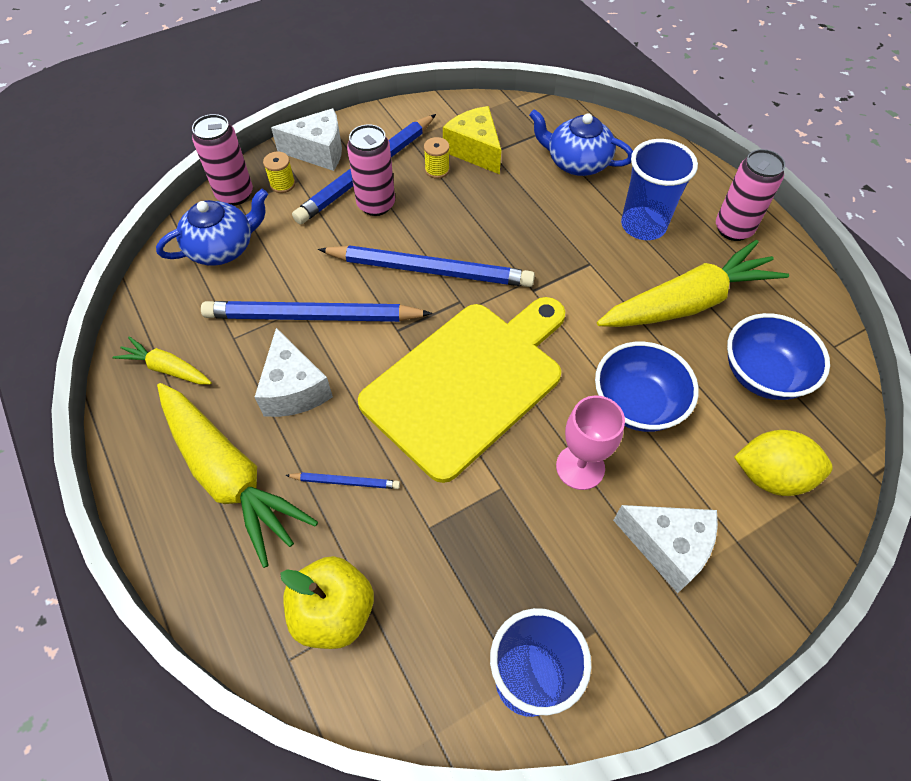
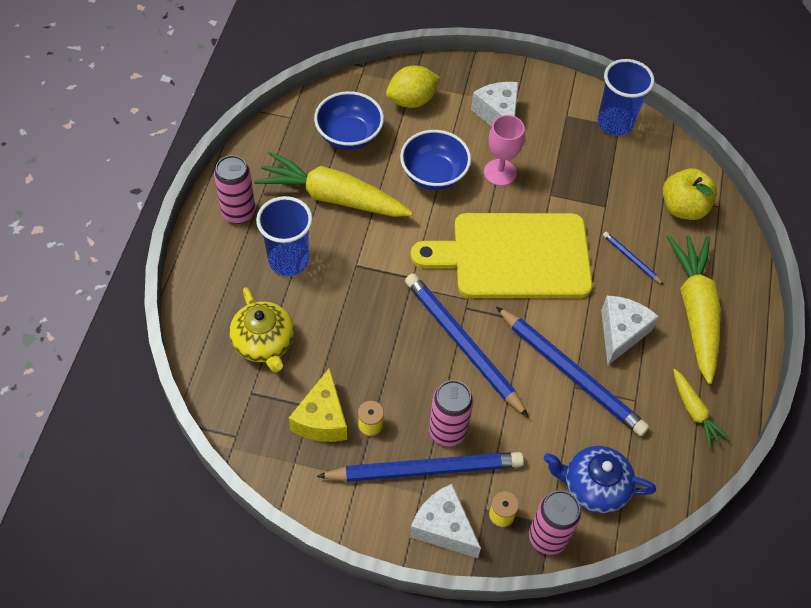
camera: 140 degrees left, 0 degrees up
blue teapot [529,109,633,176] -> yellow teapot [229,287,294,372]
yellow lemon [734,430,833,496] -> yellow lemon turned 75 degrees counterclockwise [386,65,441,108]

